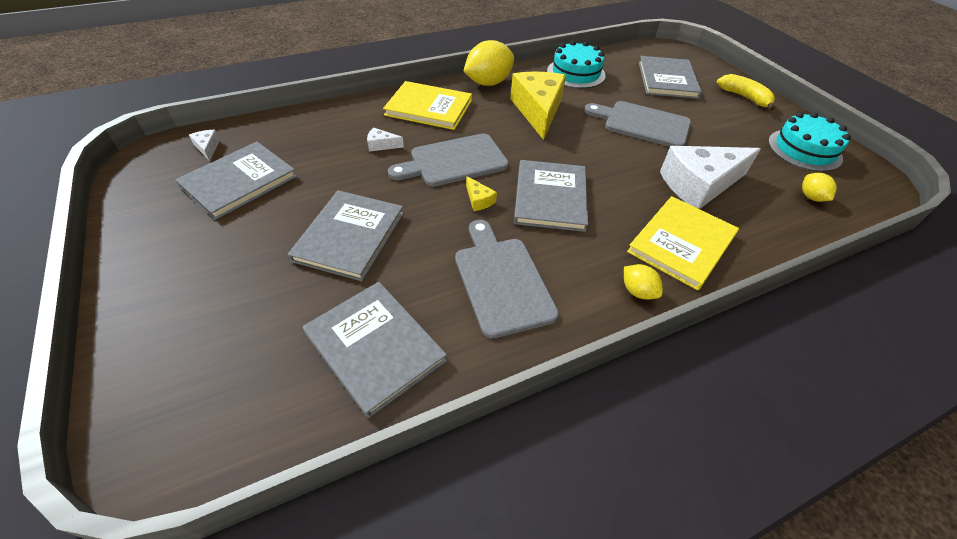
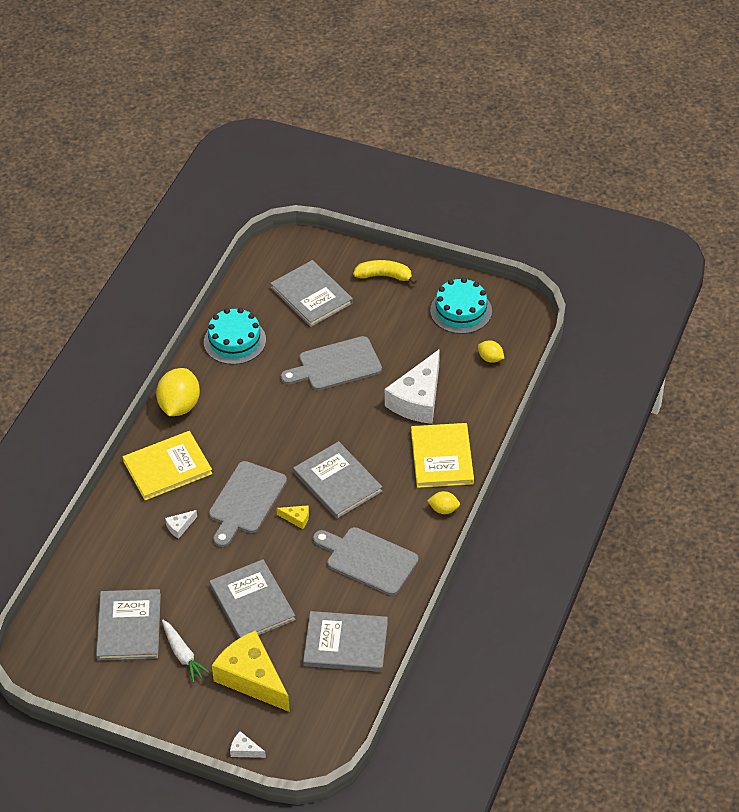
camera: 40 degrees left, 0 degrees up
white cheese [189,130,220,161] -> white cheese moved to [230,731,266,758]
yellow cheese [510,72,566,140] -> yellow cheese moved to [212,630,290,712]
none -> white carrot [162,620,211,683]

